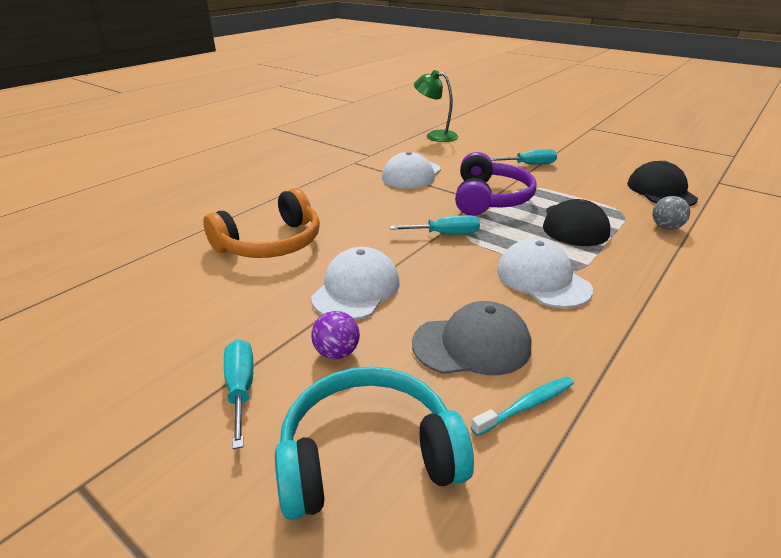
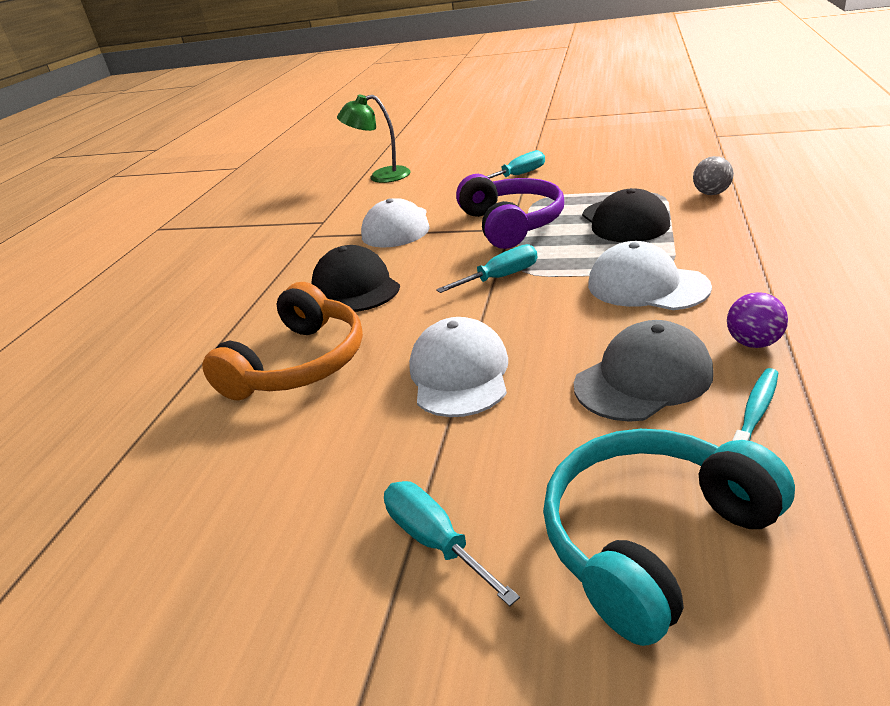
camera: 20 degrees left, 0 degrees up
purple ball [311,311,360,359] -> purple ball moved to [727,292,788,348]
black cap [627,161,698,206] -> black cap moved to [311,245,400,312]

